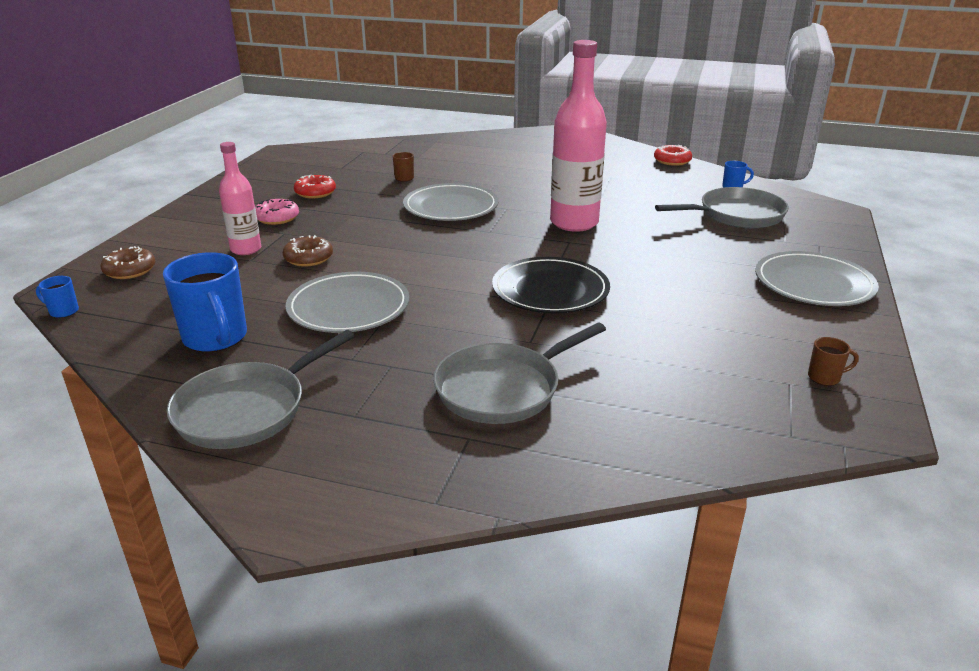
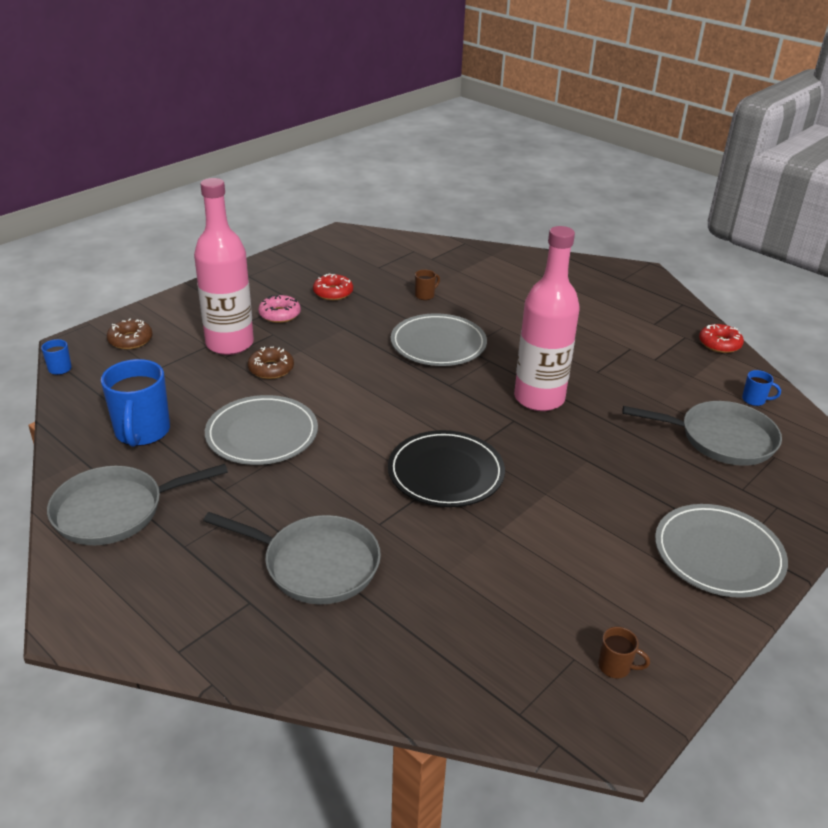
camera: 25 degrees right, 5 degrees up
pink bottle [219,142,261,255] -> pink bottle [194,178,254,355], size x1.71
grey pan [433,323,606,424] -> grey pan turned 150 degrees counterclockwise [203,512,381,605]

